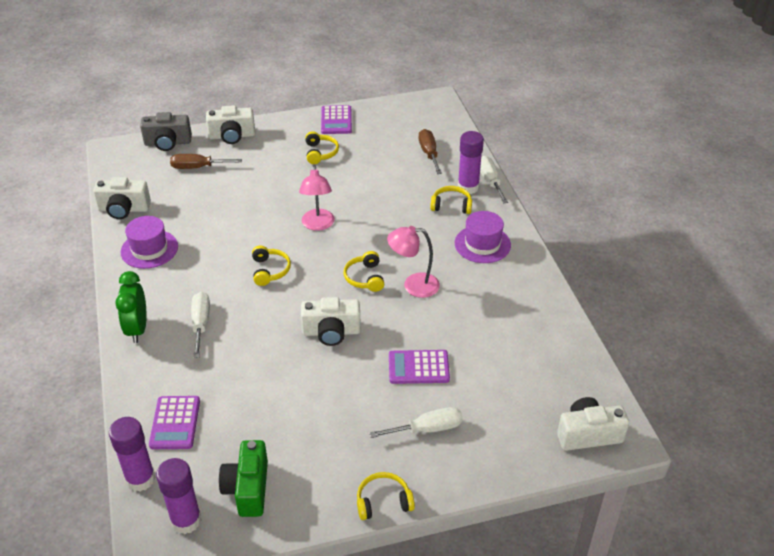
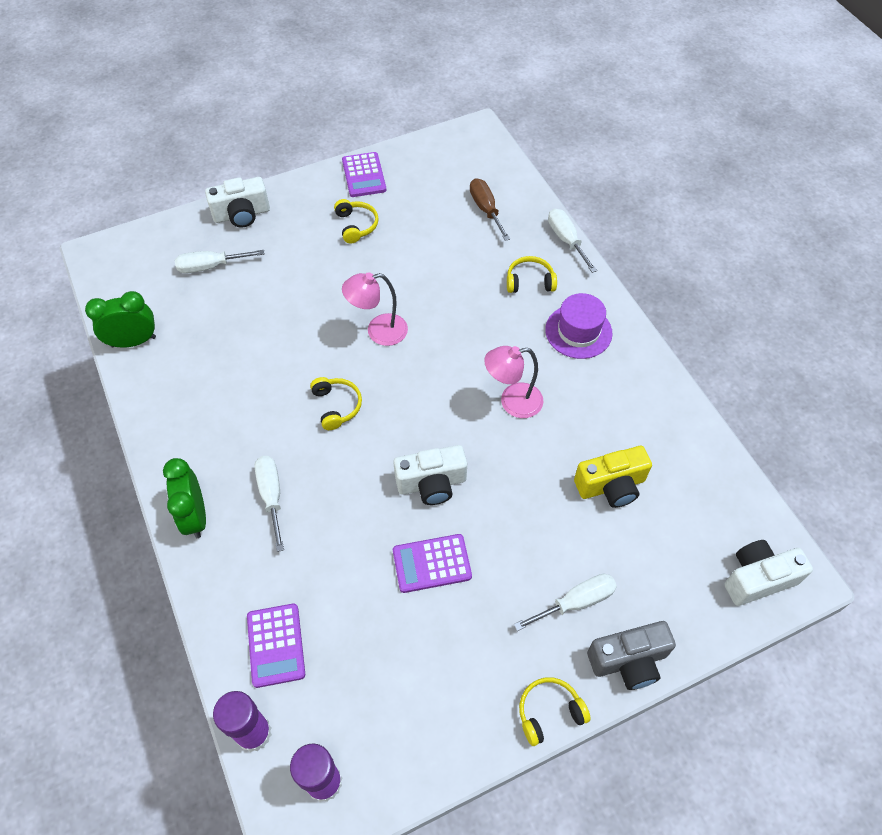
camera: 10 degrees left, 15 degrees up
white camera [93,177,151,219] -> green clock [85,291,156,348]
purple hat [121,216,178,269] -> none
grey camera [140,112,192,151] -> grey camera moved to [587,621,676,690]
brown screwdriver [170,154,242,169] -> white screwdriver [175,250,265,273]
green camera [219,440,268,517] -> none
pink lamp [299,165,335,231] -> pink lamp turned 90 degrees clockwise [342,272,408,346]
yellow headphones [344,251,384,292] -> none
purple calculator [389,350,450,384] -> purple calculator moved to [393,534,472,593]
purple glue stick [458,131,484,194] -> none
none -> yellow camera [574,446,652,508]

